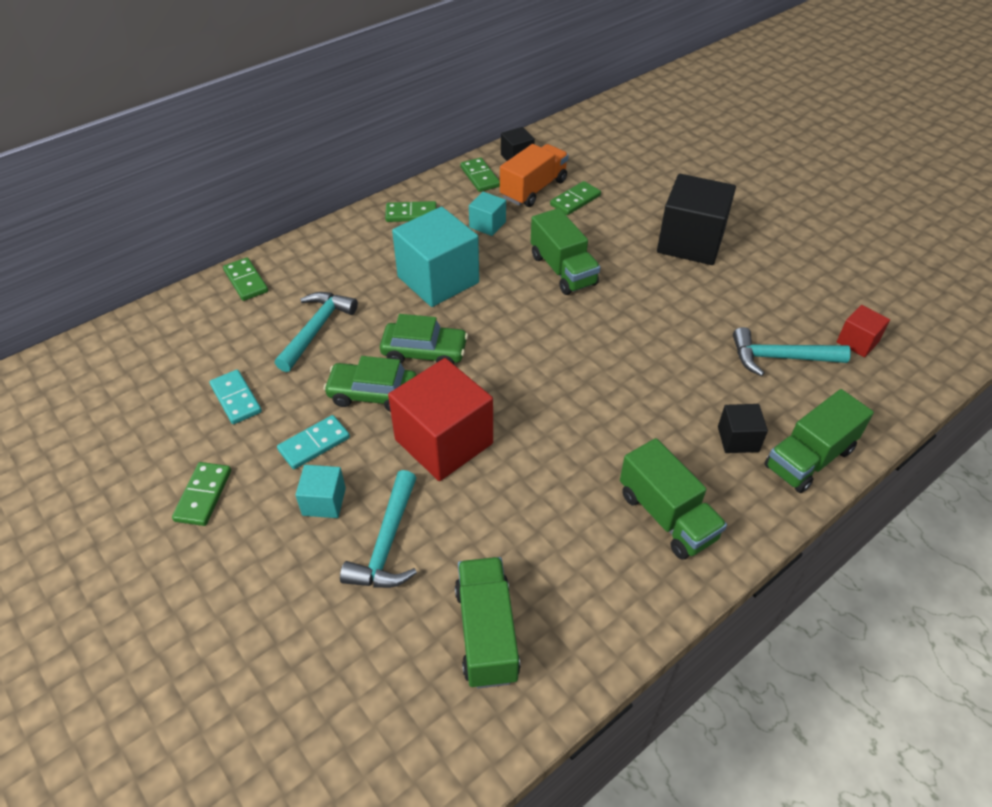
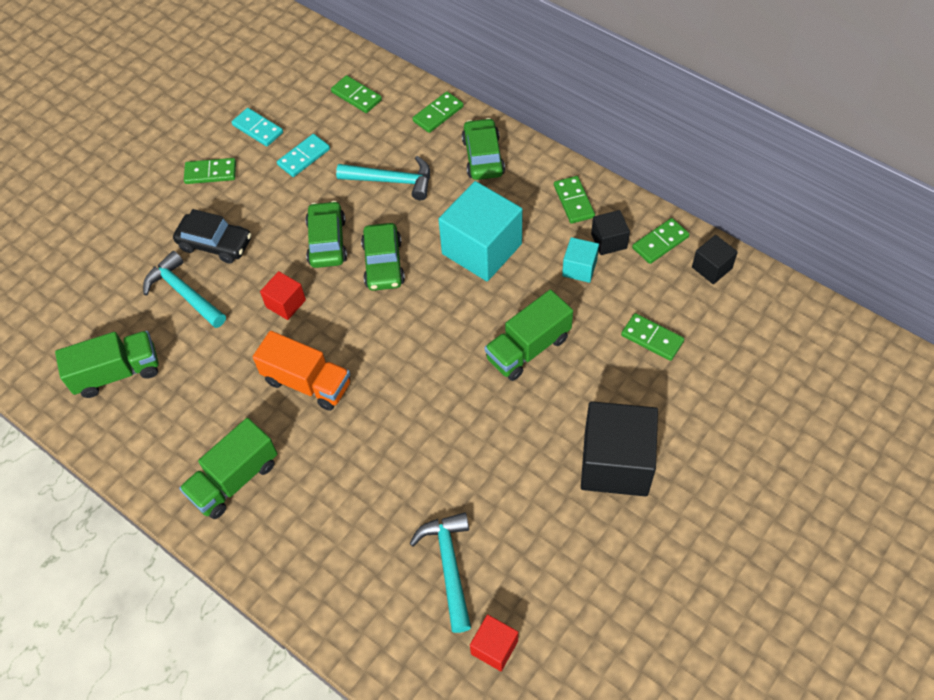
camera: 80 degrees right, 10 degrees up
turquoise domino [277,415,350,469] -> turquoise domino moved to [232,108,283,146]
turquoise cube [295,465,346,518] -> black car [173,209,252,264]
turquoise hammer [340,470,417,588] -> turquoise hammer turned 45 degrees clockwise [143,251,226,328]
red cube [388,358,493,481] -> red cube [260,271,306,320], size x0.49
orange truck [500,144,569,207] -> orange truck moved to [253,331,350,411]
black cube [718,404,768,453] -> black cube moved to [591,210,630,255]
green truck [764,389,874,493] -> none
none -> green domino [331,75,382,113]
none -> green car [462,118,505,180]

